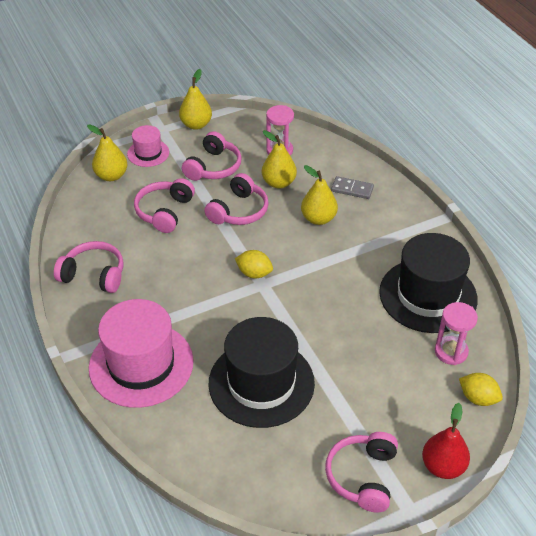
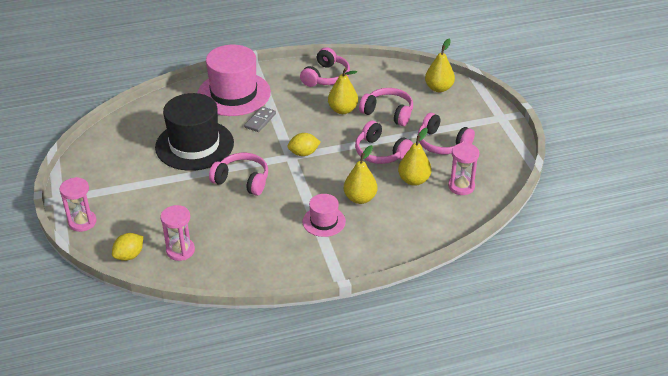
camera: 100 degrees right, 5 degrees down
pink hat [127,125,169,167] -> pink hat moved to [303,194,346,237]
yellow pear [179,69,212,130] -> yellow pear moved to [328,68,358,114]
yellow lemon [235,250,273,279] -> yellow lemon turned 45 degrees clockwise [287,133,321,156]
pink headphones [325,432,398,512] -> pink headphones moved to [209,153,268,196]
grey domino [331,176,374,199] -> grey domino moved to [244,106,276,132]
black hat [379,233,478,333] -> none
red pear [422,403,470,479] -> pink hourglass [59,177,97,232]

